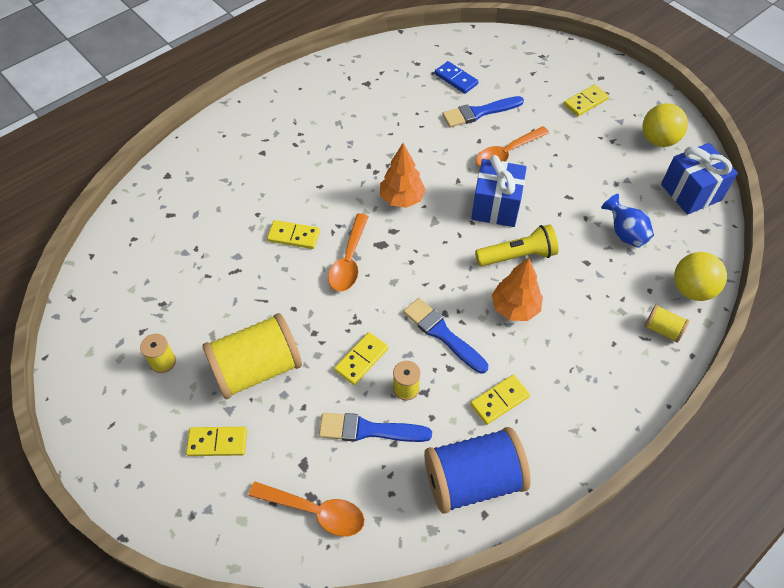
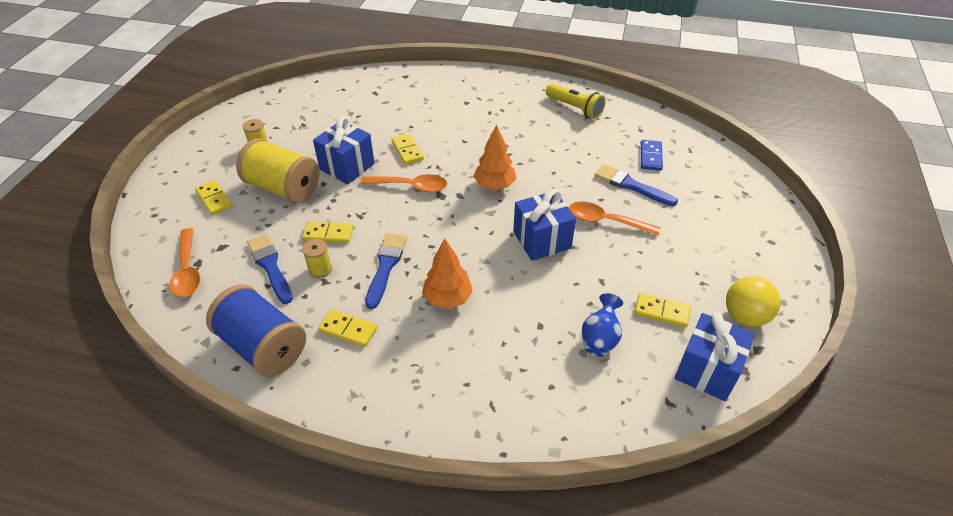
camera: 55 degrees right, 10 degrees down
orange spoon [328,214,369,291] -> orange spoon turned 150 degrees counterclockwise [361,174,447,192]
yellow flashlight [475,224,559,266] -> yellow flashlight moved to [546,83,606,119]
yellow domino [564,84,609,116] -> yellow domino moved to [635,293,691,328]
yellow spool [644,305,689,343] -> none
yellow ball [674,252,727,301] -> none
none -> blue gift [313,116,375,184]

